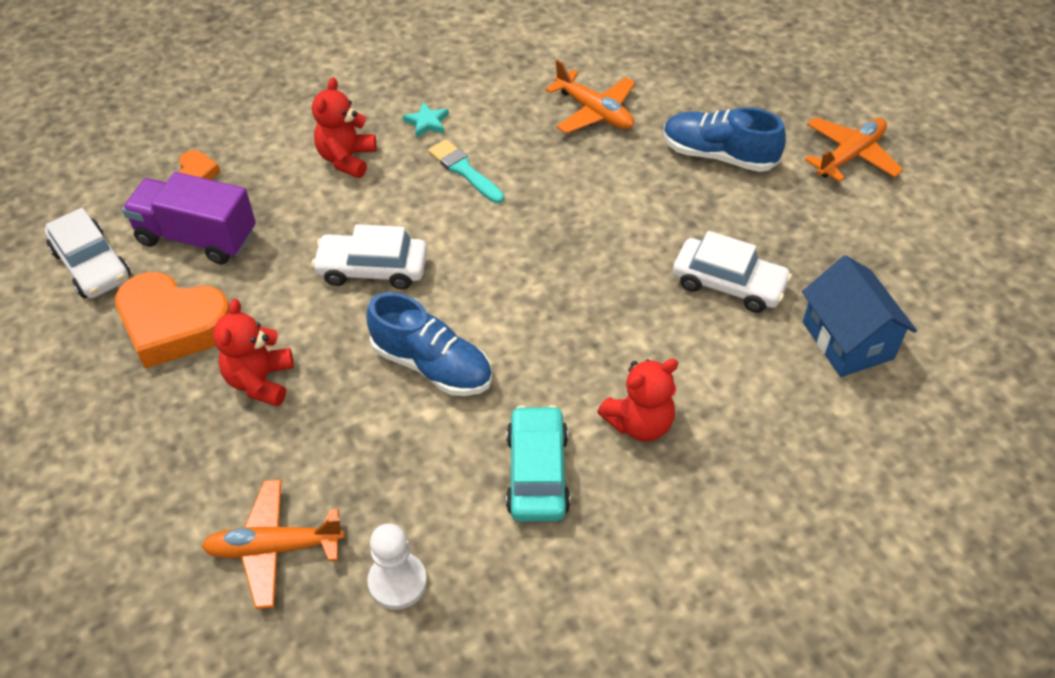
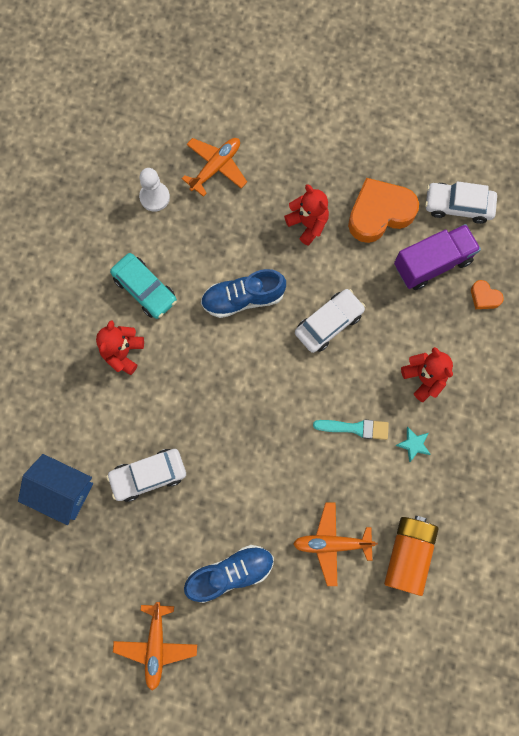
camera: 135 degrees right, 25 degrees up
none -> orange battery [384,516,439,596]

